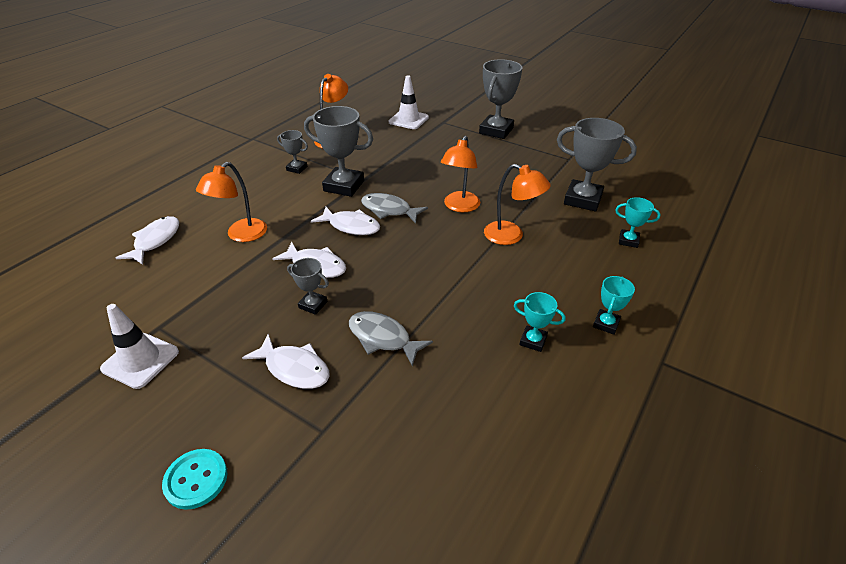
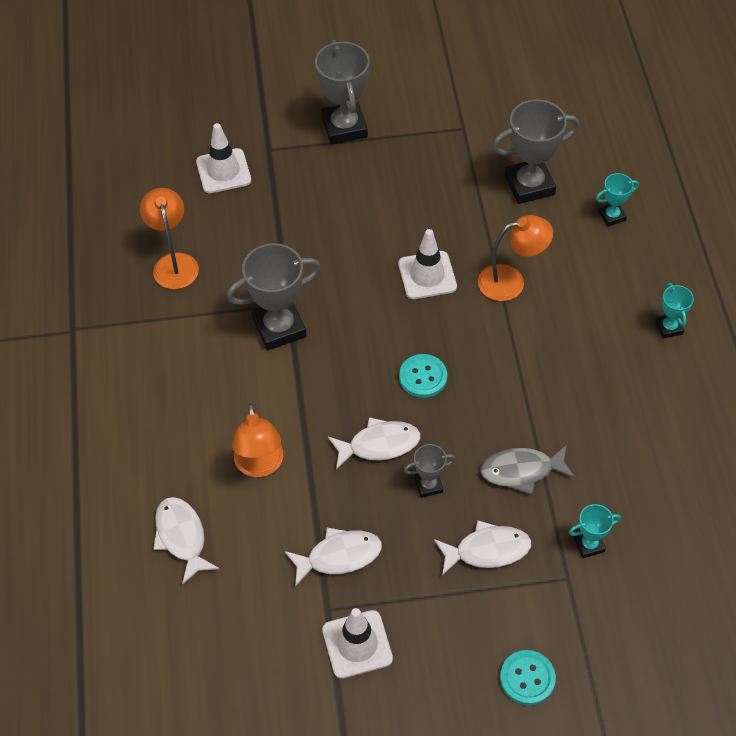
camera: 40 degrees left, 15 degrees up
grey trophy [277,130,308,174] -> none
white fish [311,207,380,235] -> white fish moved to [285,528,382,587]
grey fish [361,193,428,223] -> none
orange lamp [441,136,480,212] -> white traffic cone [398,229,457,299]
turquoise trophy [514,292,566,352] -> turquoise trophy moved to [569,504,621,558]
none -> turquoise button [399,354,447,398]

